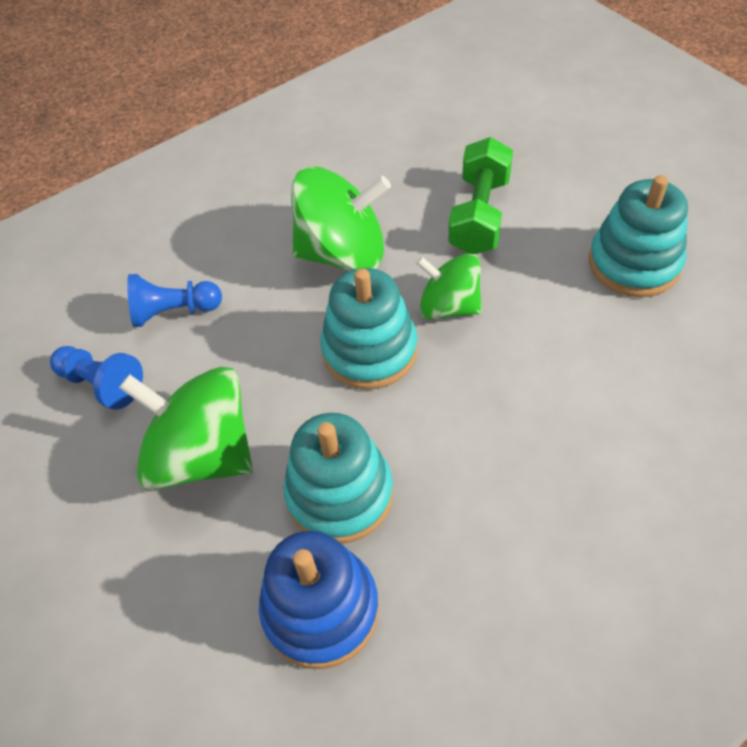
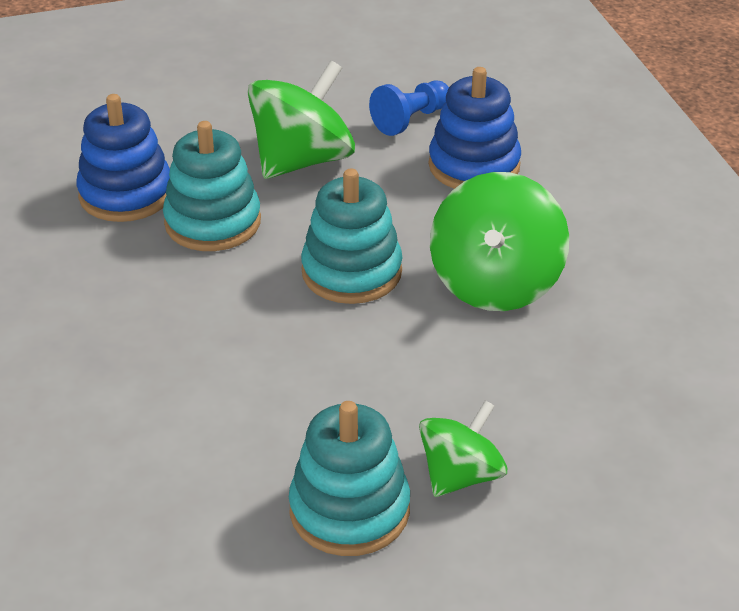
camera: 105 degrees right, 15 degrees down
blue pawn [127,274,222,327] -> blue stacking toy [429,67,521,189]
green spinning top [416,253,482,320] -> green spinning top moved to [419,400,507,497]
green dumbbell [448,137,513,254] -> none

